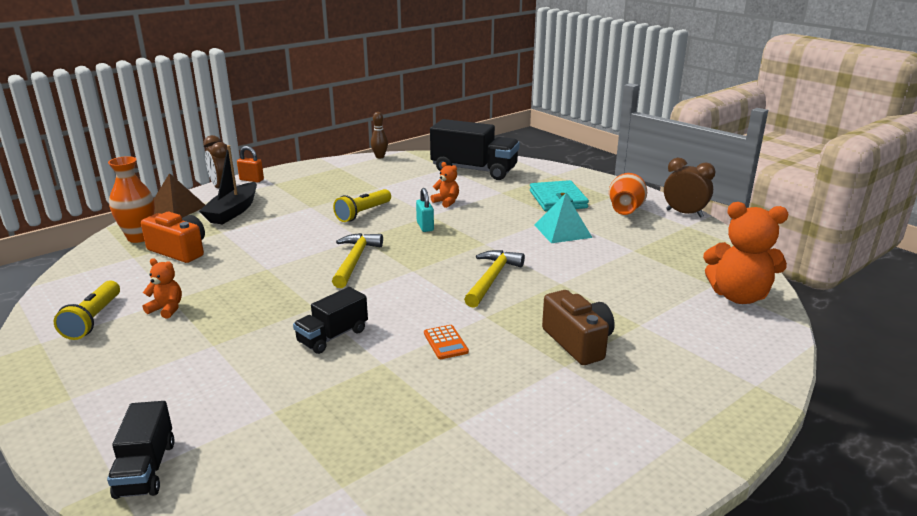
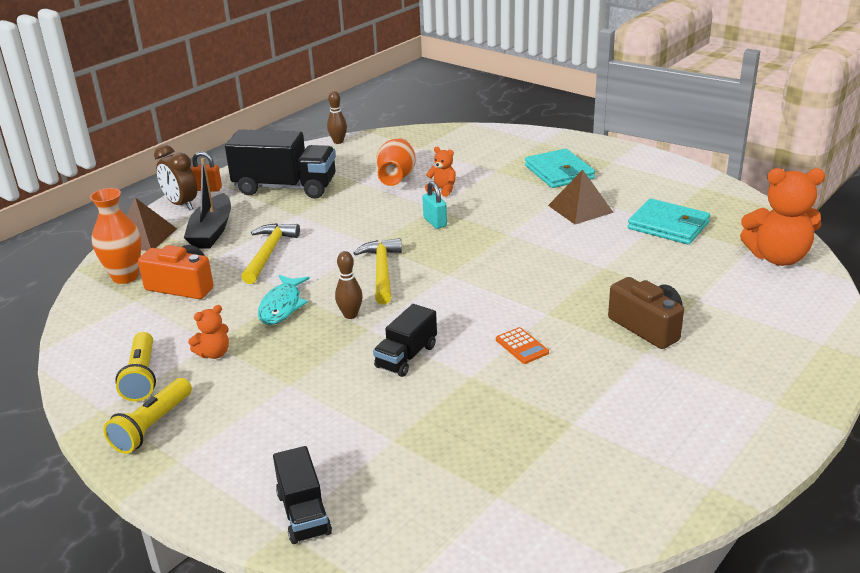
camera: 10 degrees left, 5 degrees up
orange teddy bear [143,258,182,319] -> orange teddy bear turned 135 degrees clockwise [188,305,229,359]
yellow flashlight [333,189,391,222] -> yellow flashlight moved to [103,378,192,454]
black truck [430,119,520,180] -> black truck moved to [225,129,336,199]
yellow hammer [464,250,525,308] -> yellow hammer moved to [241,223,300,284]
turquoise pyramid [535,193,593,243] -> brown pyramid [548,170,614,224]
orange vase [609,173,647,215] -> orange vase moved to [376,138,415,186]
brown clock [664,158,715,218] -> none
none -> turquoise fish [258,275,310,325]
none -> brown bowling pin [335,251,363,319]
none -> turquoise wallet [628,199,710,245]

